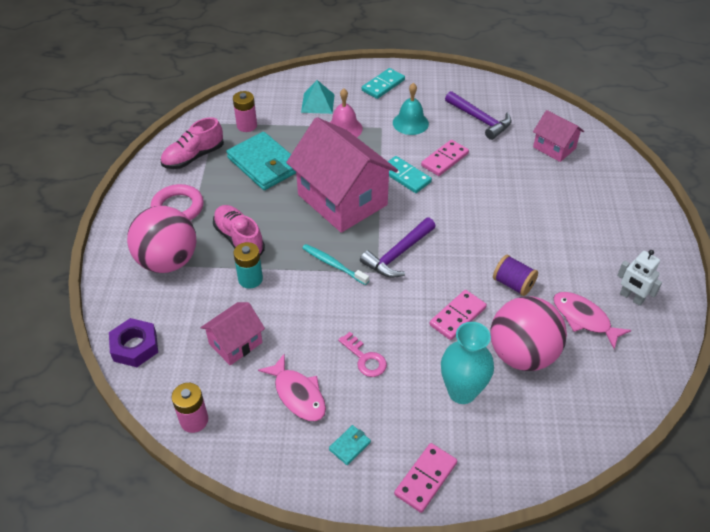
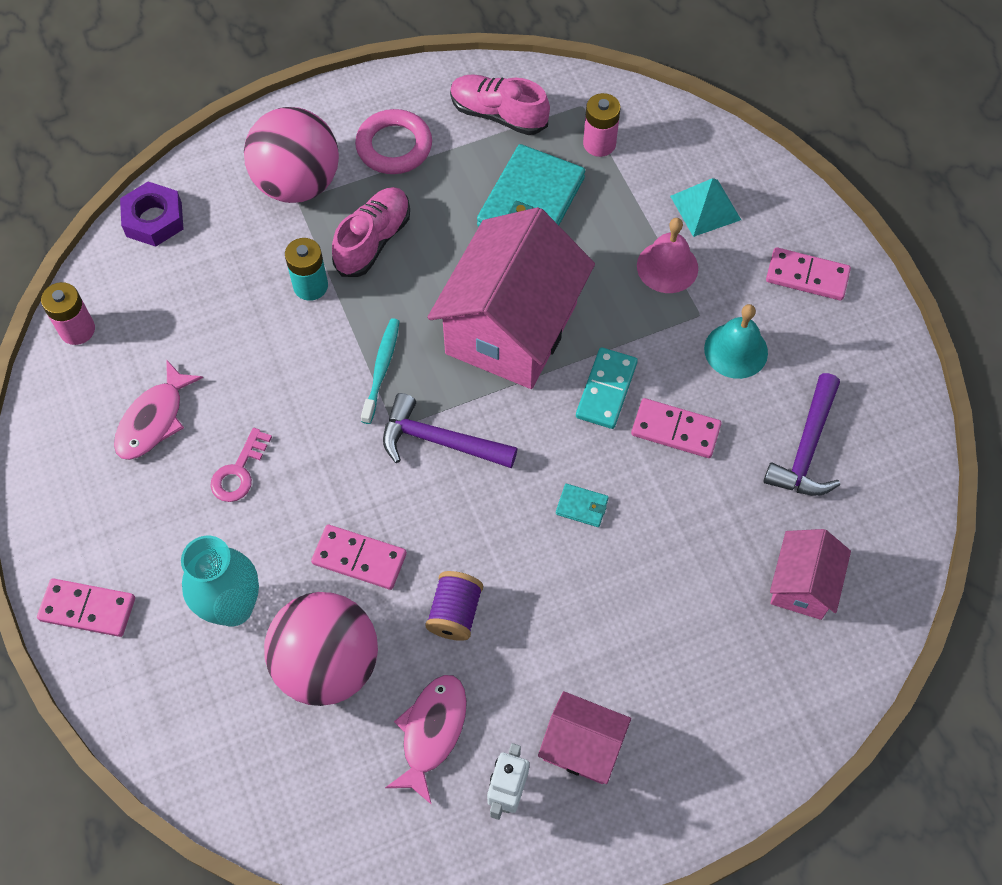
camera: 65 degrees right, 15 degrees up
pink house [200,302,265,365] -> pink house moved to [538,691,631,784]
turquoise wallet [329,425,371,465] -> turquoise wallet moved to [556,484,609,527]
turquoise domino [362,68,405,99] -> pink domino [766,247,851,301]

